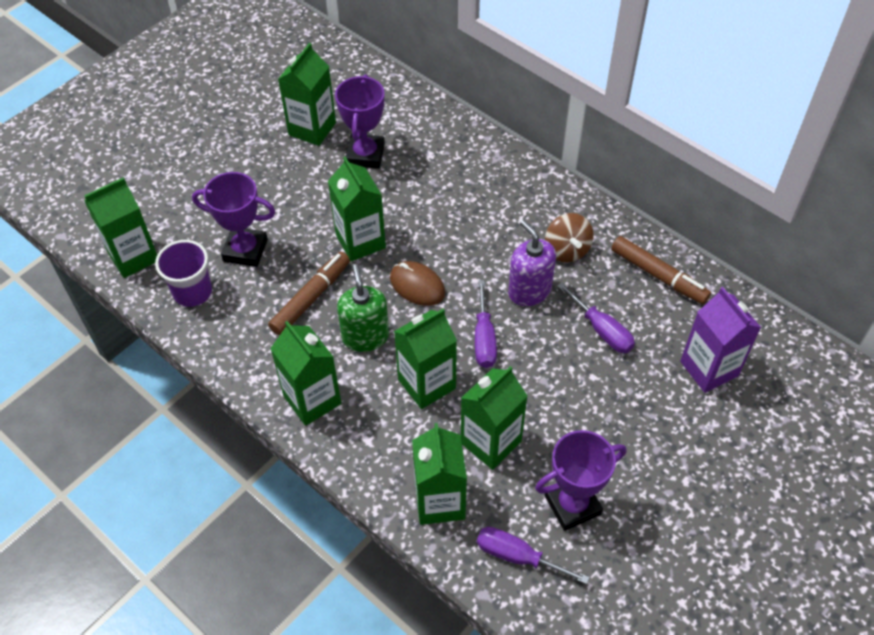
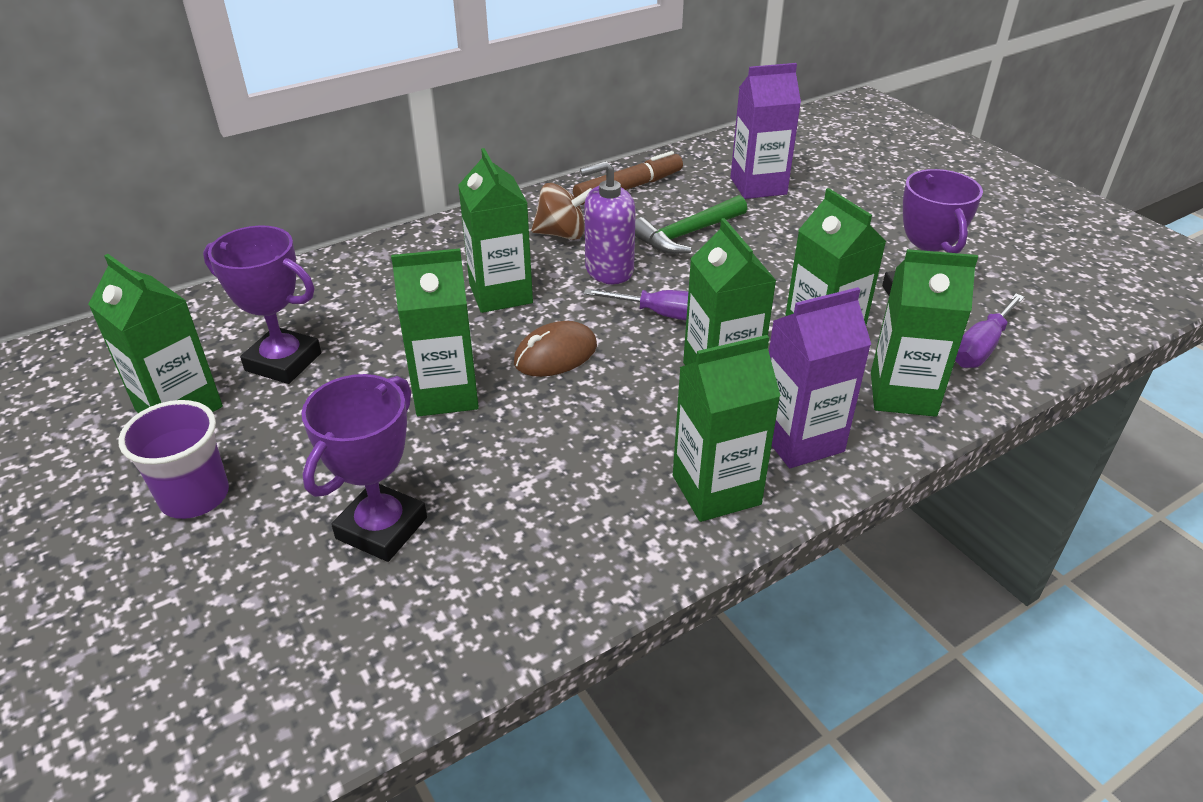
camera: 75 degrees left, 15 degrees down
green carton [84,177,157,278] -> green carton moved to [458,148,533,313]
purple cup [155,240,212,307] -> purple cup moved to [118,400,229,519]
brown marker [268,252,350,335] -> none
green soap dispenser [337,264,389,352] -> none
purple screwdriver [557,282,635,353] -> green hammer [635,195,747,254]
none -> purple carton [769,287,871,468]

